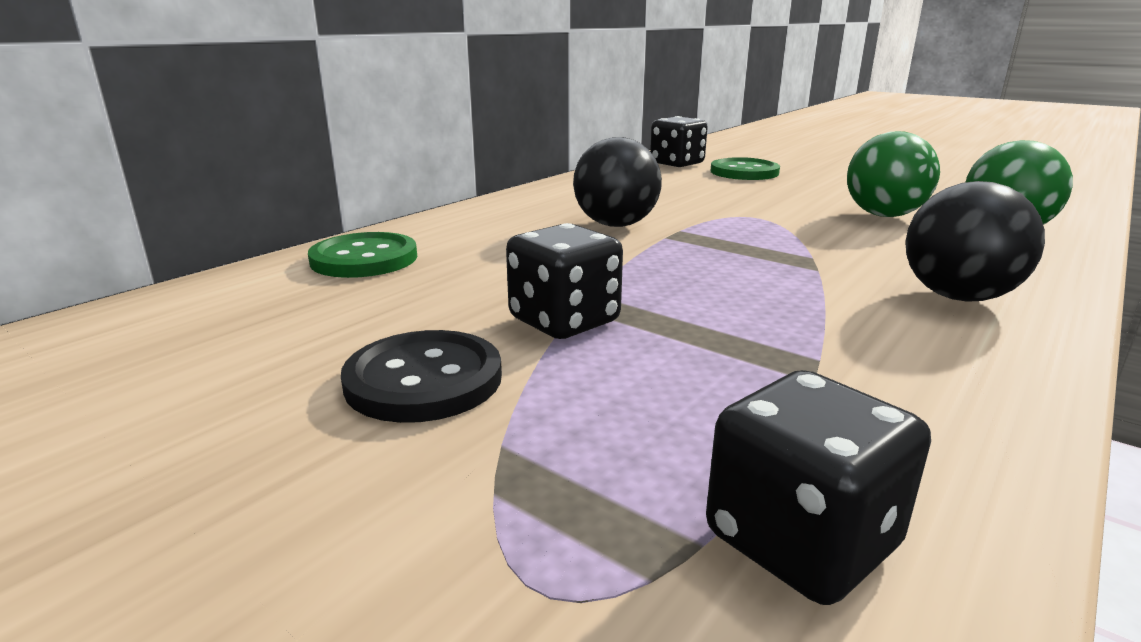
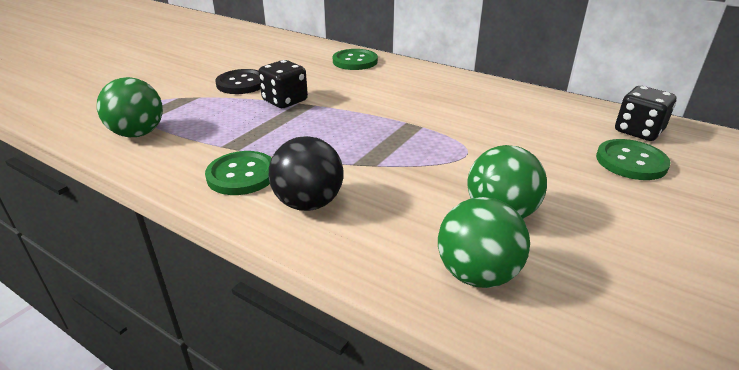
camera: 85 degrees right, 10 degrees up
black ball [573,137,662,227] -> none
black dice [706,370,931,605] -> green ball [97,77,163,137]
none -> green button [205,151,272,195]

